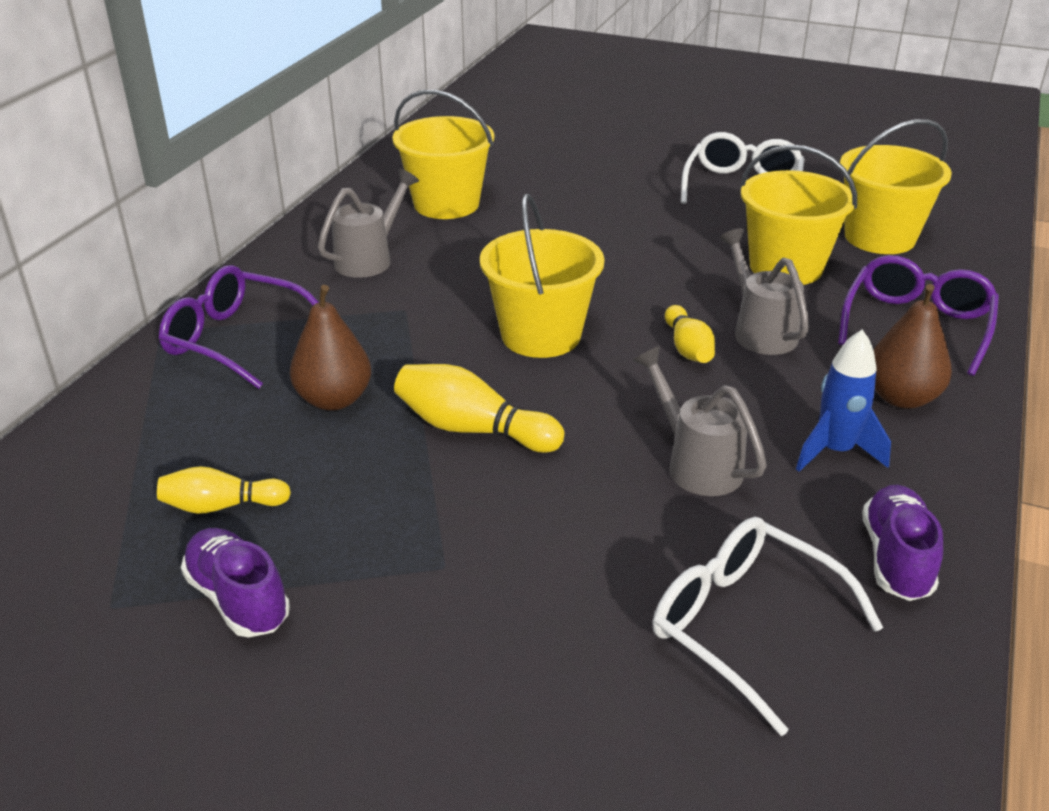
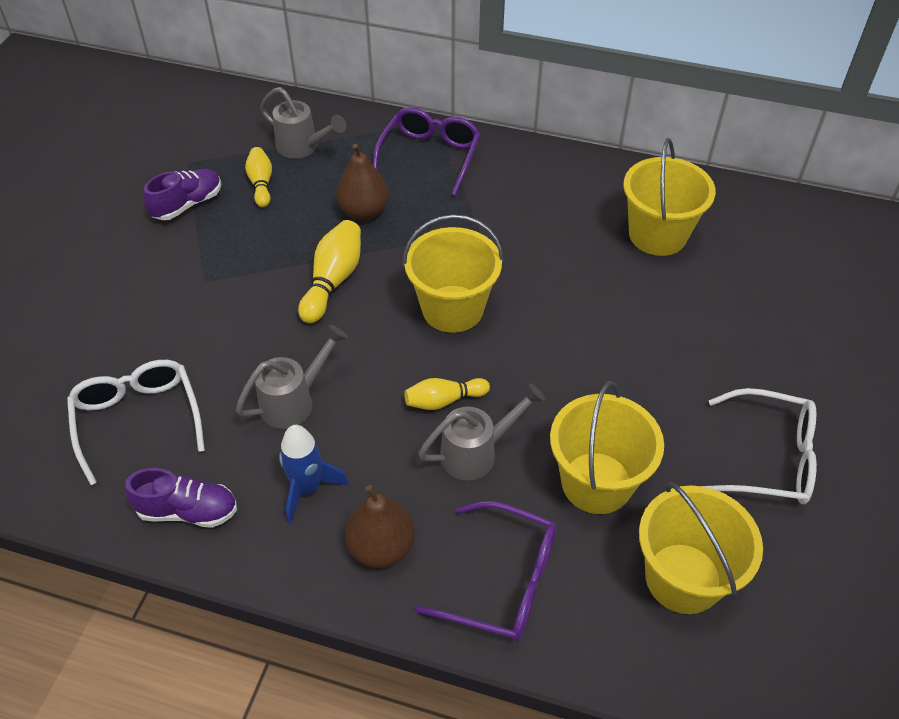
camera: 85 degrees right, 15 degrees up
grey watering can [318,169,419,278] -> grey watering can moved to [260,87,346,159]
white glasses [652,517,883,736] -> white glasses turned 60 degrees counterclockwise [67,360,205,485]

